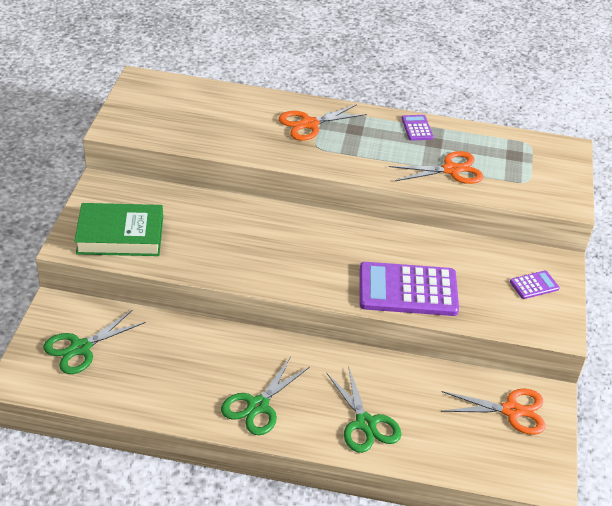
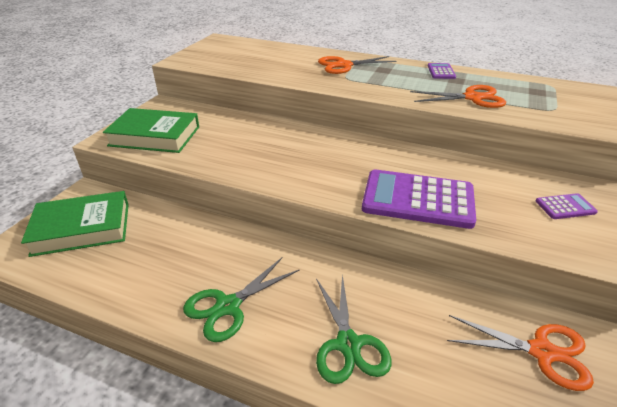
camera: 15 degrees right, 5 degrees down
green scissors [43,310,146,374] -> green book [21,191,129,257]

